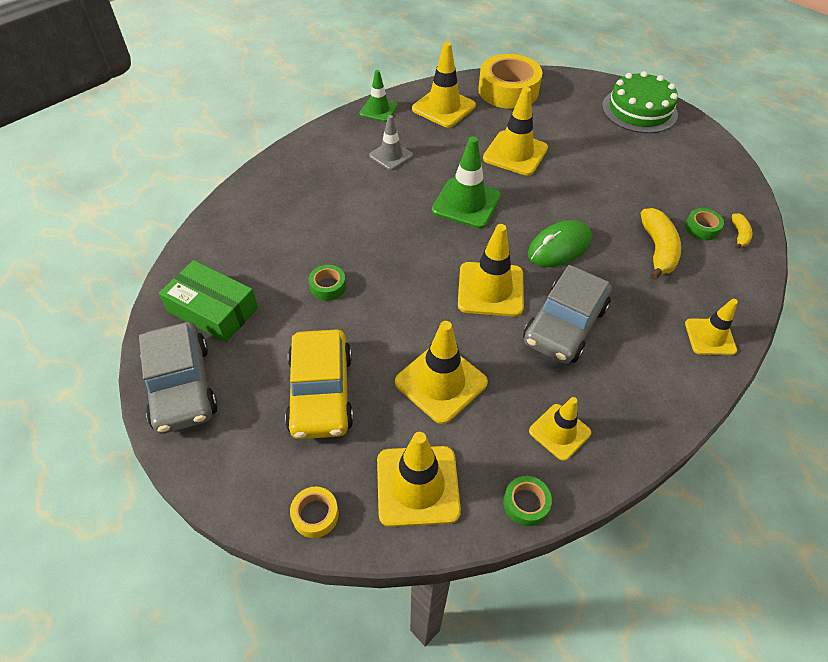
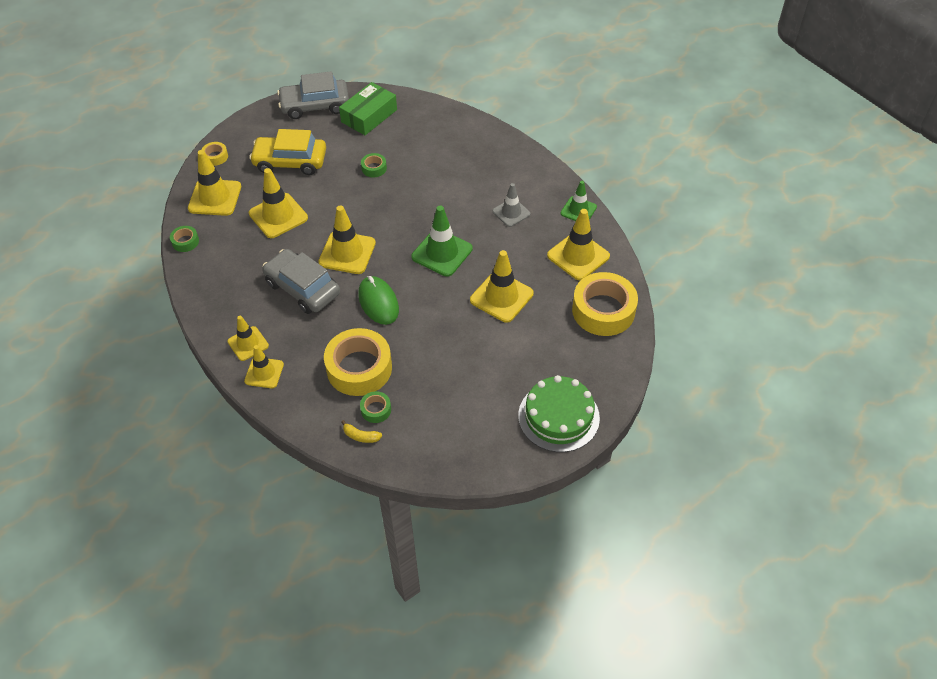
camera: 100 degrees right, 0 degrees up
yellow traffic cone [529,397,591,461] -> yellow traffic cone moved to [227,316,269,361]
yellow banana [641,208,681,280] -> yellow tape [324,328,392,396]

